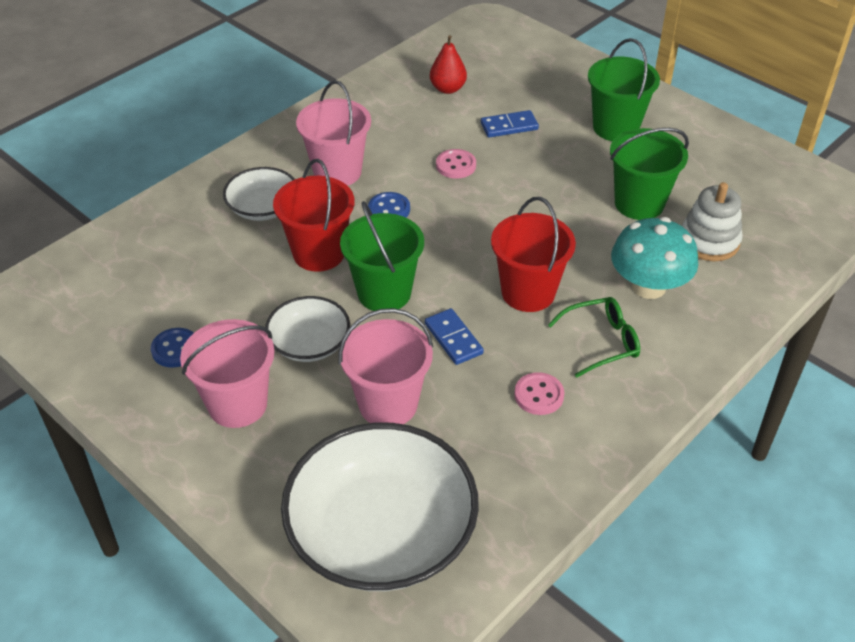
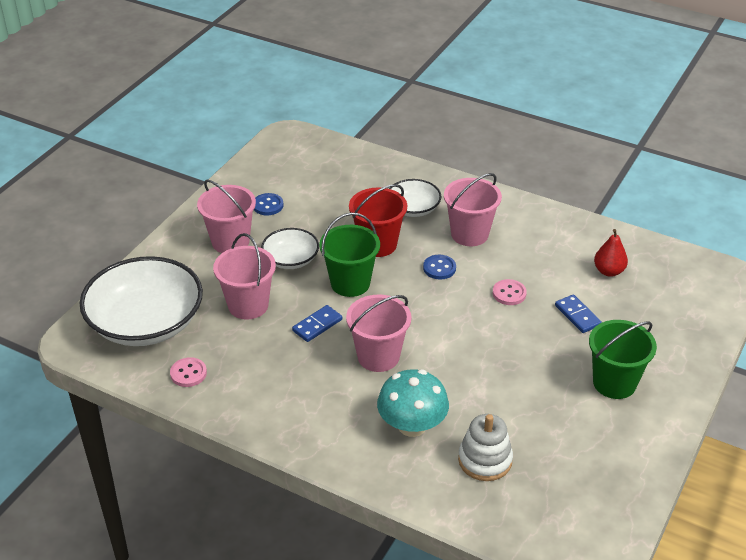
camera: 75 degrees right, 5 degrees down
red bucket [491,197,576,312] -> pink bucket [346,294,412,372]
pink button [514,372,565,415] -> pink button moved to [170,357,207,387]
green glasses [548,297,640,378] -> none
green bucket [610,128,689,220] -> none

